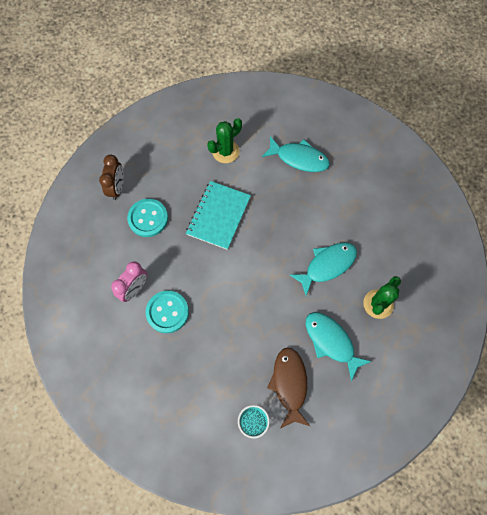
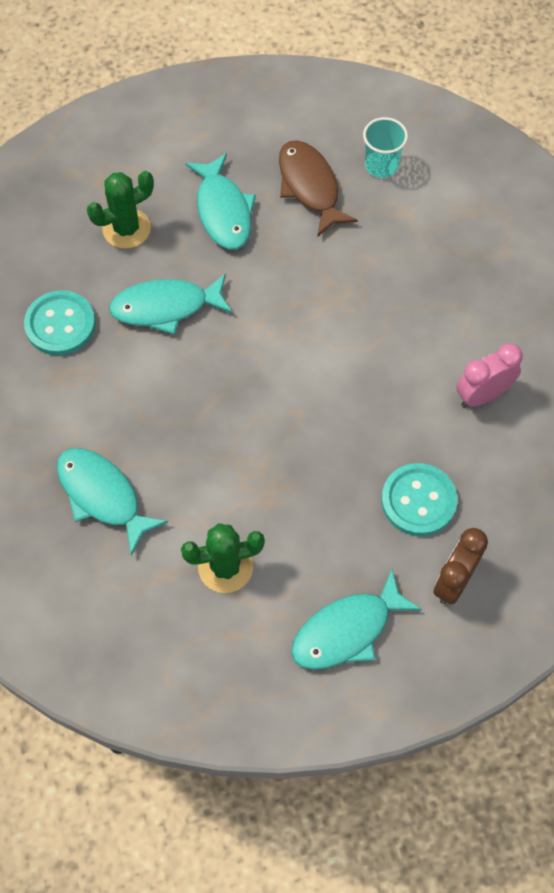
camera: 155 degrees left, 5 degrees down
turquoise button [146,291,189,333] -> turquoise button moved to [24,290,96,356]
turquoise notebook [186,181,251,250] -> none
brown fish [267,347,310,428] -> brown fish turned 135 degrees clockwise [279,140,358,237]
none -> turquoise fish [291,569,422,670]

